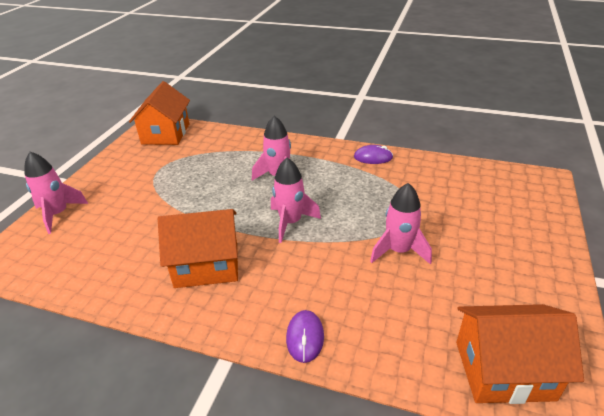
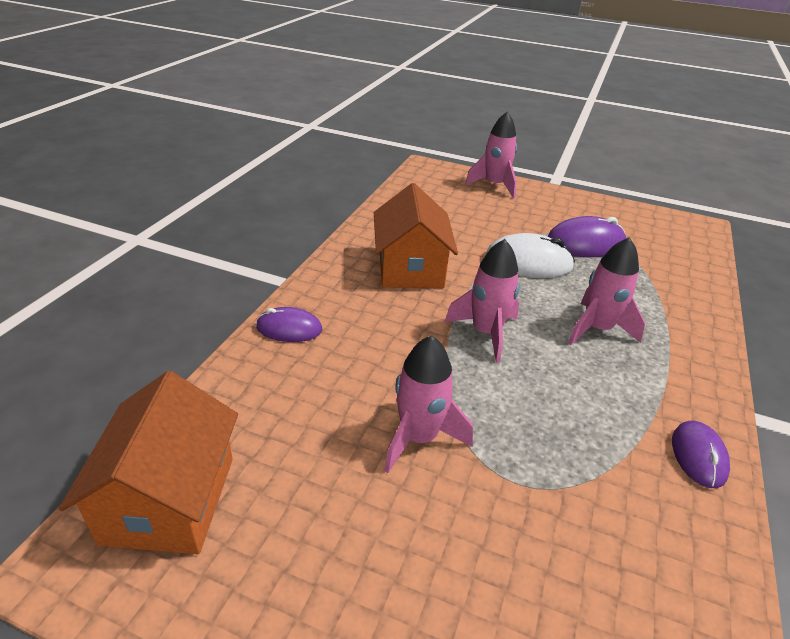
camera: 90 degrees right, 0 degrees up
orange house [129,81,190,145] -> none
none -> white mouse [485,233,575,278]
none -> purple mouse [547,216,626,257]

